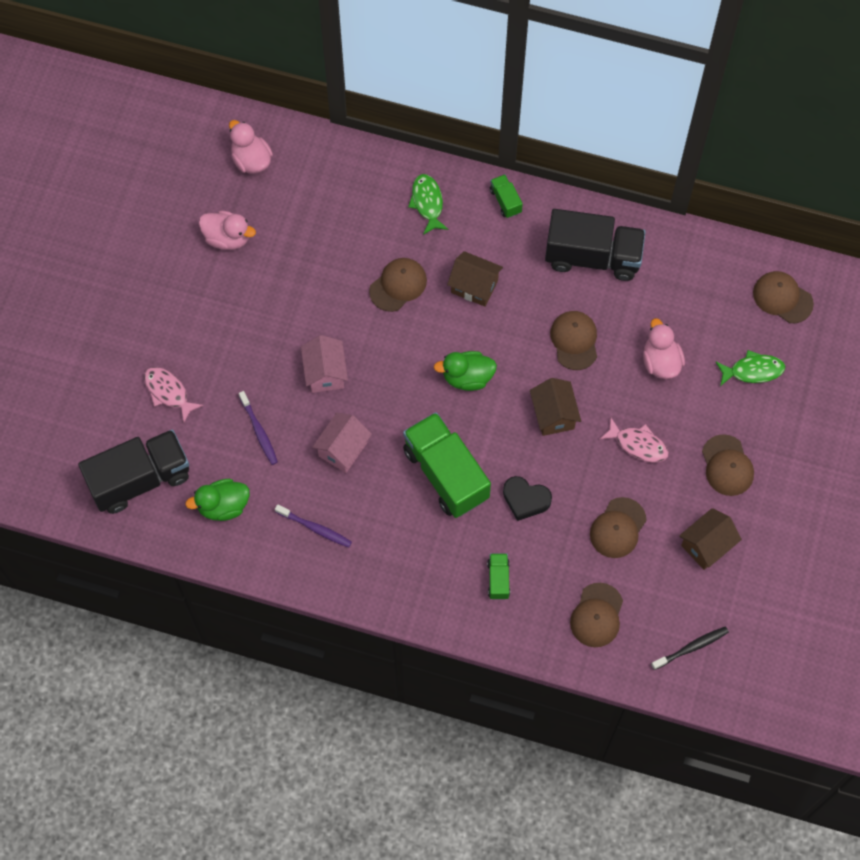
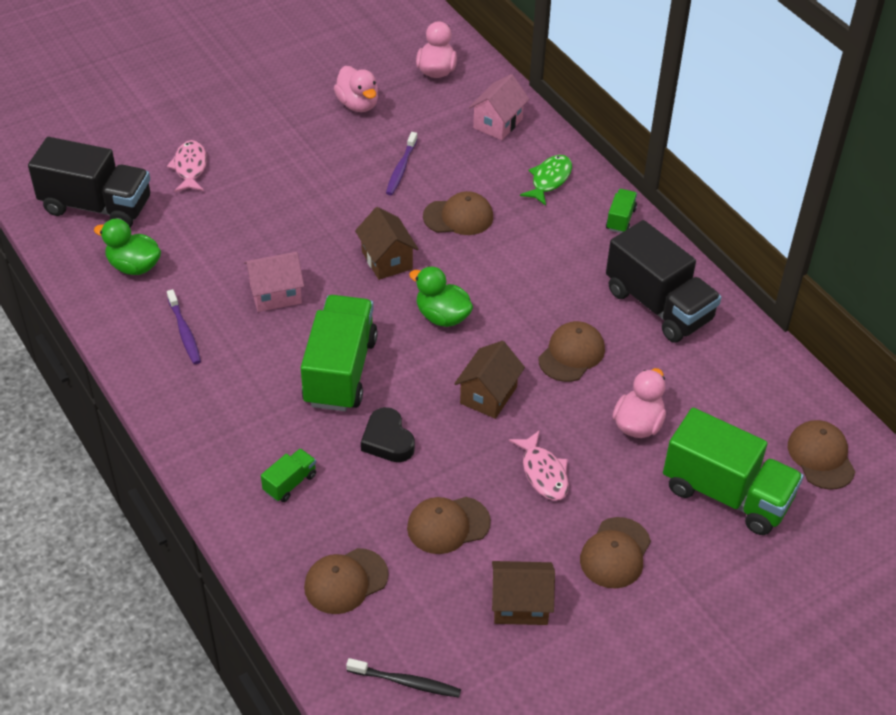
camera: 40 degrees right, 20 degrees down
purple toothbrush [239,391,278,465] -> purple toothbrush moved to [386,132,418,195]
pink house [301,335,348,393] -> pink house moved to [469,74,529,140]
brown house [447,251,503,307] -> brown house moved to [355,207,418,280]
green fish [716,350,785,386] -> green truck [663,408,804,535]

